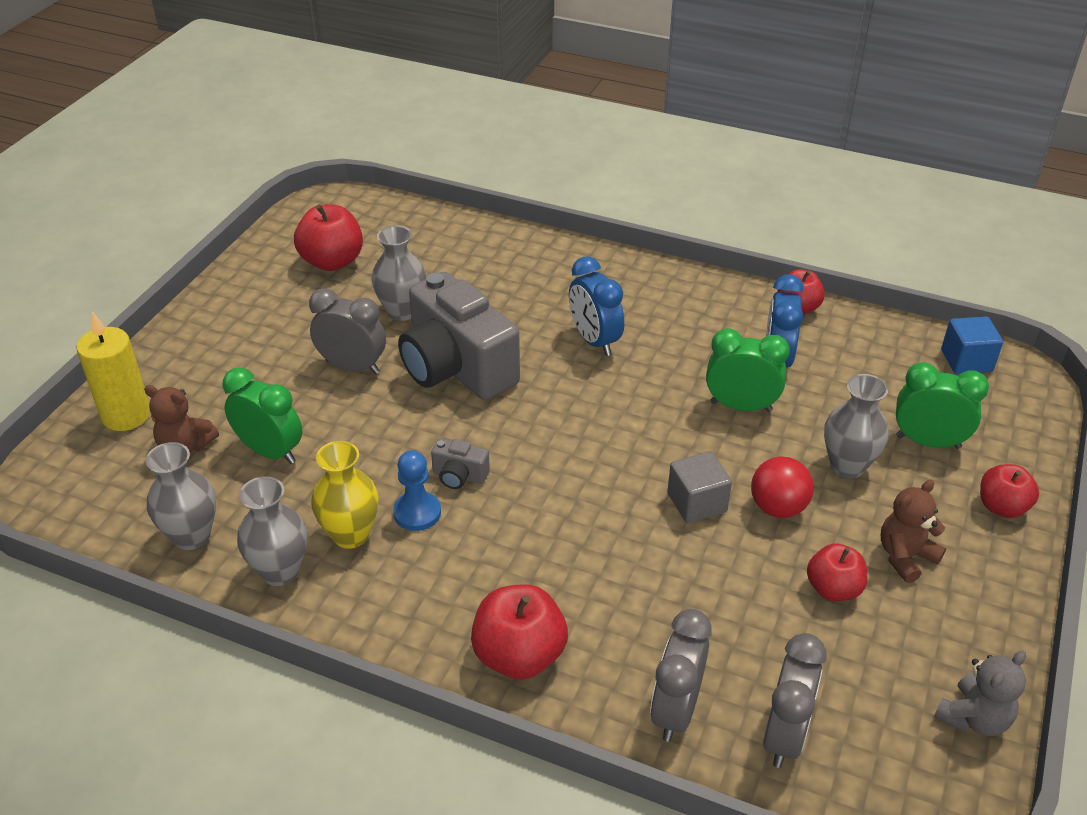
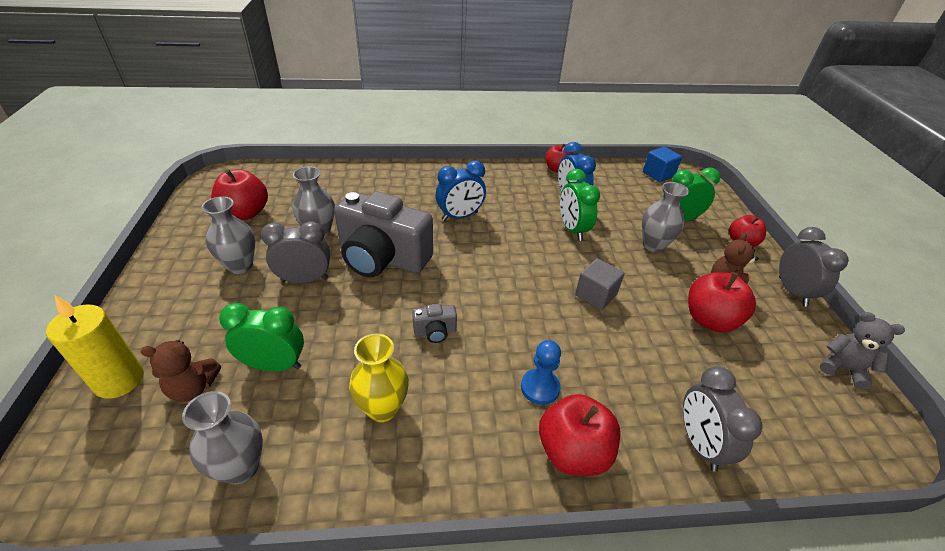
camera: 30 degrees left, 0 degrees up
grey vase [237,476,307,586] -> grey vase moved to [202,196,255,274]
blue pawn [393,450,441,531] -> blue pawn moved to [521,340,561,405]
blue clock [569,256,624,356] -> blue clock turned 60 degrees counterclockwise [436,161,486,221]
green clock [706,328,790,412] -> green clock turned 90 degrees counterclockwise [560,169,600,241]
red ball [751,457,814,518] -> none
grey clock [763,633,827,768] -> grey clock moved to [779,227,849,307]
red apple [807,543,867,601] -> red apple [688,272,756,332], size x1.53
grey teddy bear [934,651,1026,736] -> grey teddy bear turned 75 degrees counterclockwise [820,312,905,390]

